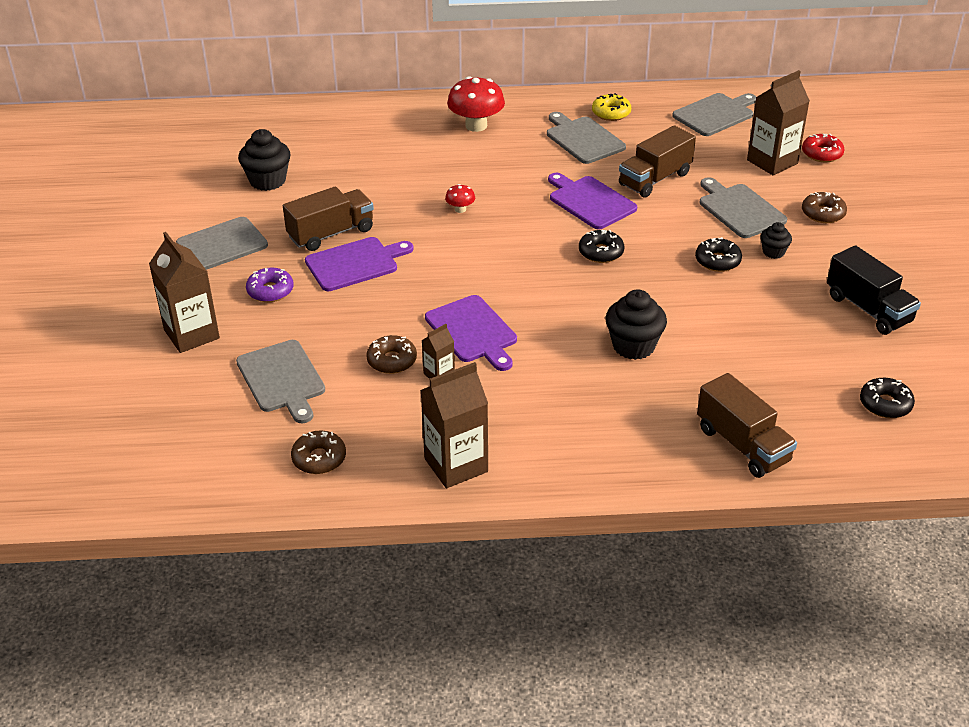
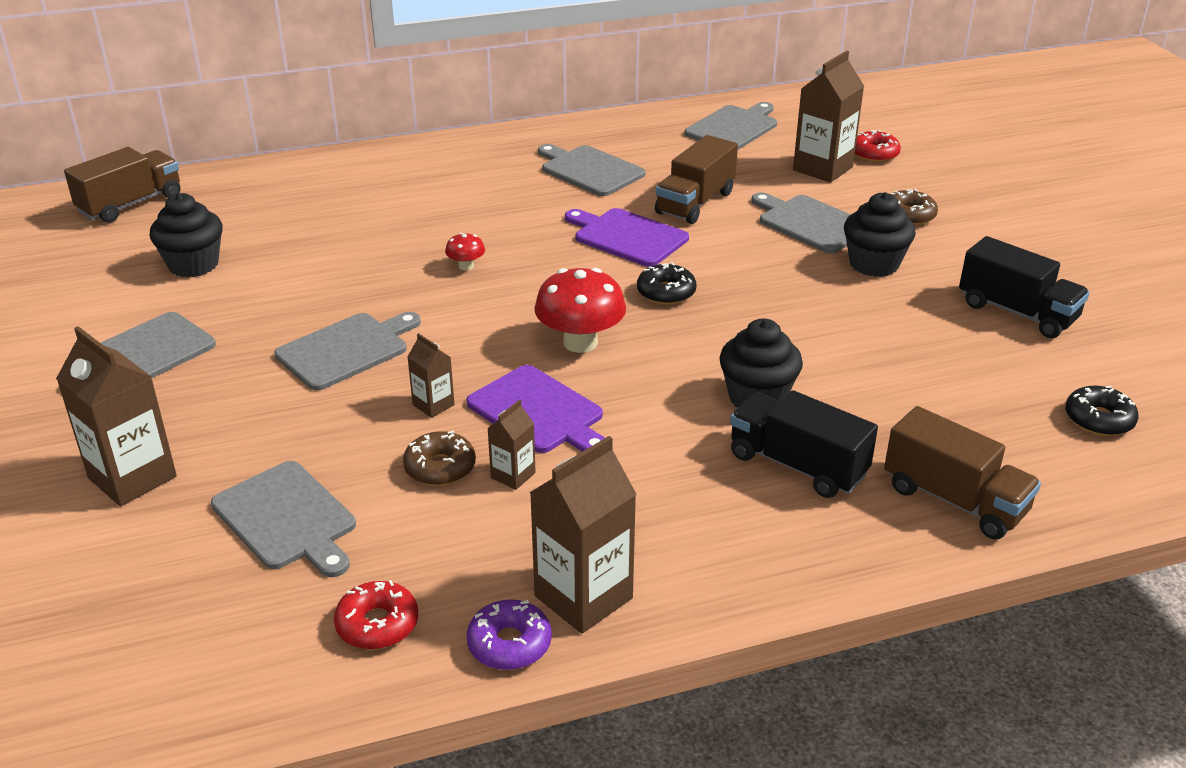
camera: 15 degrees left, 5 degrees down
purple donut [246,267,294,302] -> purple donut moved to [467,599,552,670]
brown truck [283,187,374,251] -> brown truck moved to [64,147,181,223]
brown donut [291,431,346,474] -> red donut [334,580,418,649]
purple cutting board [305,237,414,291] -> grey cutting board [274,312,421,390]
red mushroom [447,76,505,132] -> red mushroom moved to [535,268,626,353]
yellow donut [592,93,631,121] -> none
black donut [695,237,742,272] -> none
black cupcake [760,222,792,259] -> black cupcake [844,192,916,277], size x1.78
none -> brown carton [407,333,455,418]
none -> black truck [730,390,878,498]

